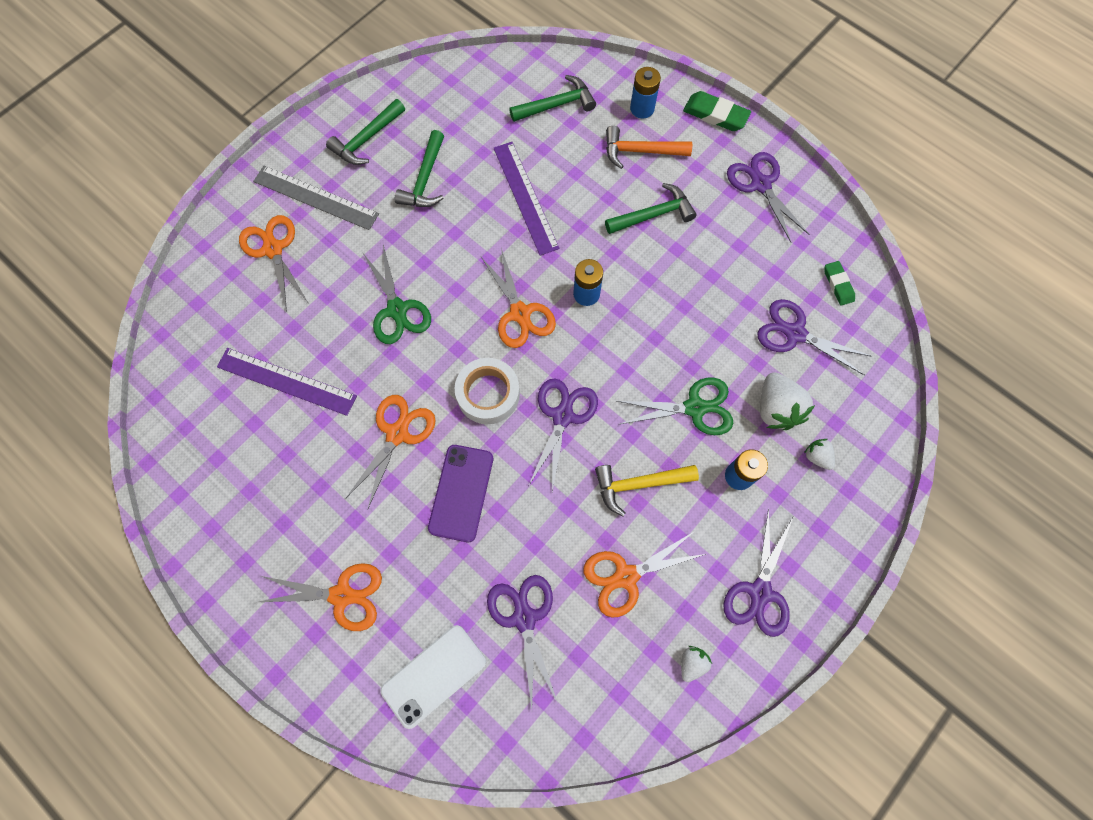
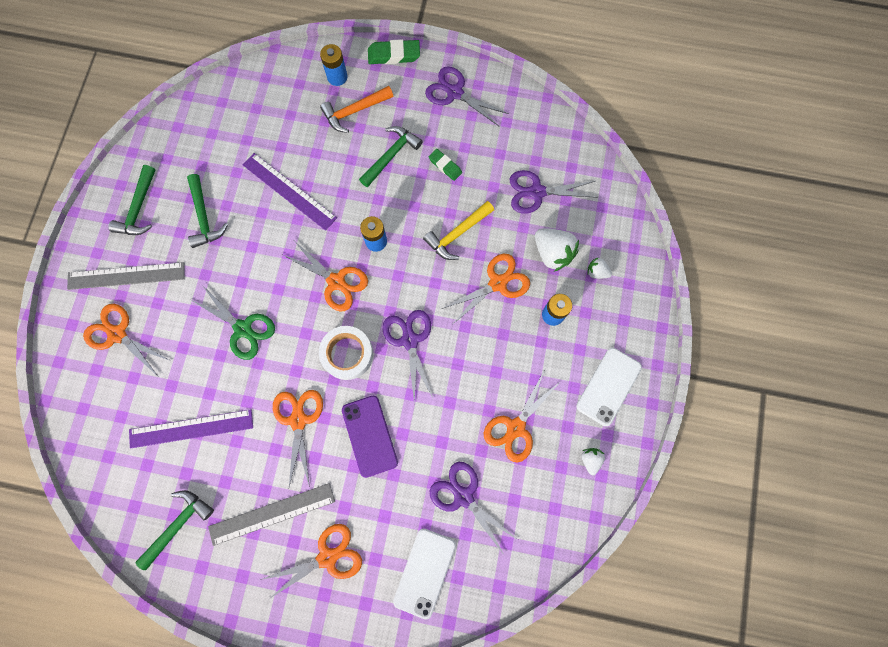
camera: 30 degrees left, 5 degrees up
green hammer [509,75,596,122] -> green hammer moved to [135,490,214,570]
yellow hammer [595,465,699,516] -> yellow hammer moved to [423,201,494,260]
green scissors [617,377,733,435] -> orange scissors [442,254,530,324]
purple scissors [723,508,794,637] -> white phone [576,348,642,426]
green eraser [825,261,855,306] -> green eraser moved to [429,149,462,181]
none -> grey ruler [208,483,335,546]

